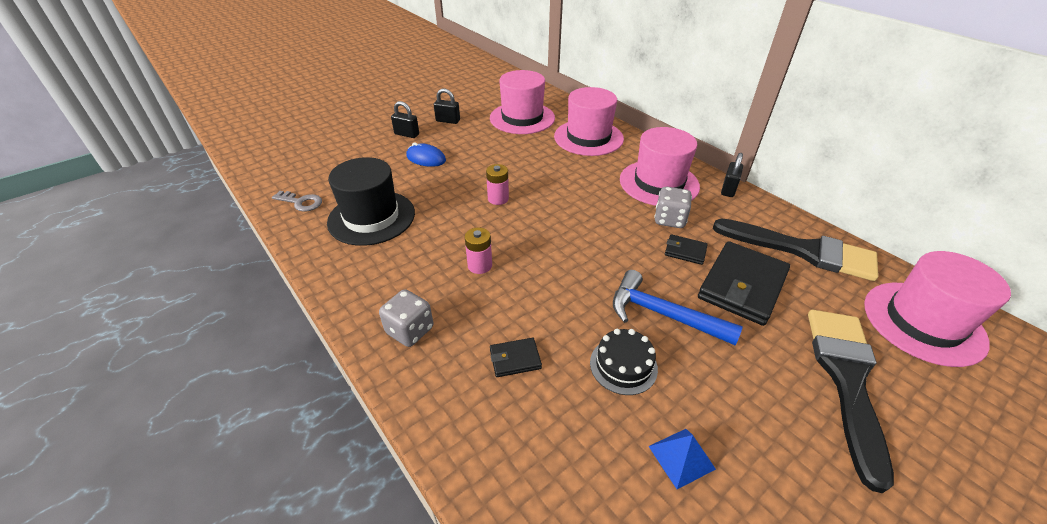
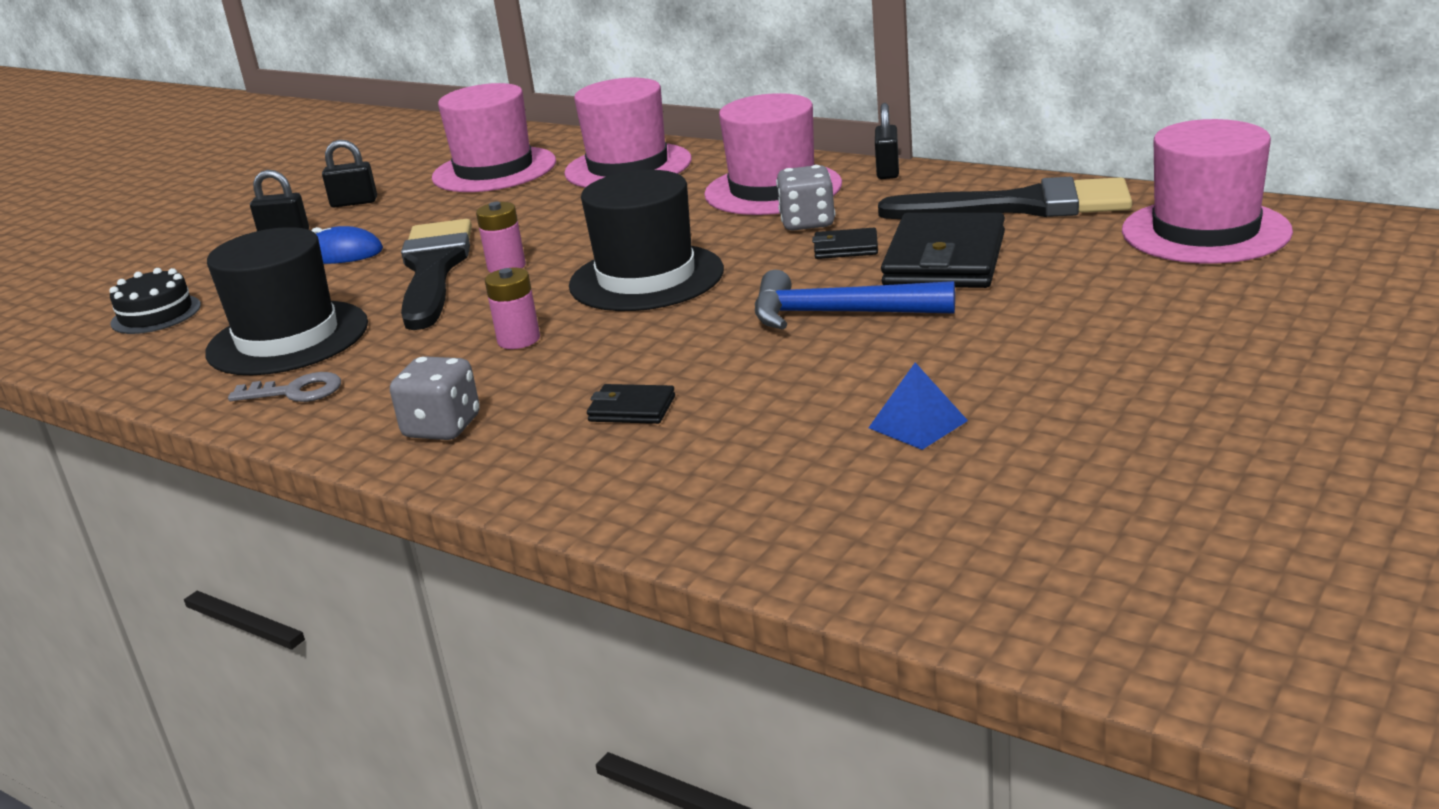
camera: 15 degrees left, 15 degrees down
grey key [272,191,322,212] -> grey key moved to [228,372,341,402]
black wallet [490,338,542,377] -> black wallet turned 45 degrees clockwise [587,384,675,424]
black cake [590,329,658,395] -> black cake moved to [109,268,201,334]
black brush [808,310,894,493] -> black brush moved to [401,219,472,330]
none -> black hat [569,170,724,311]

